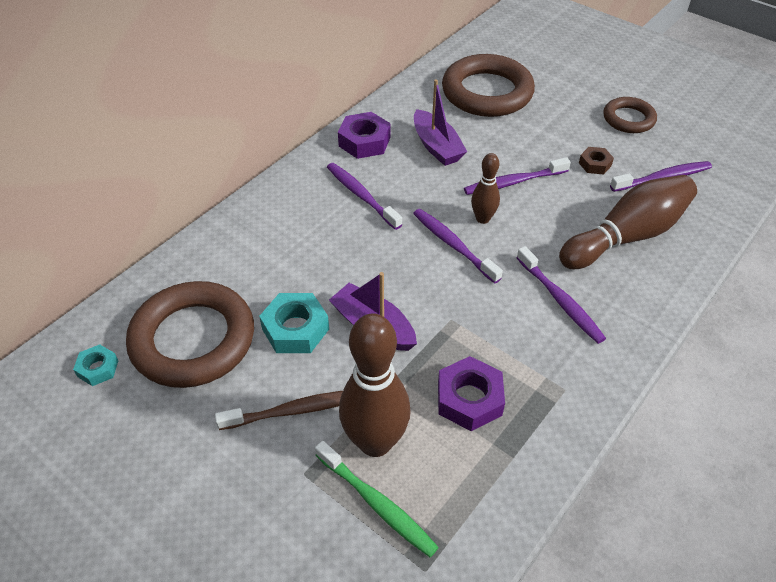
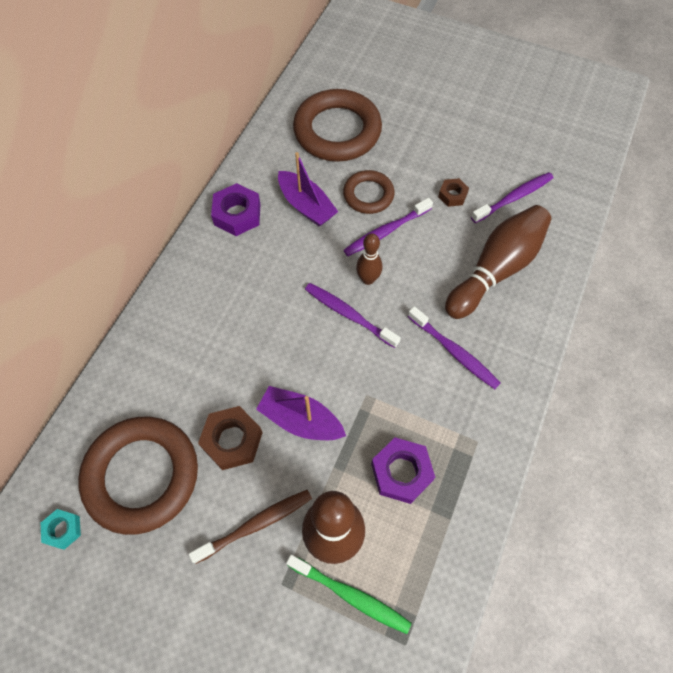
camera: 15 degrees left, 15 degrees up
turquoise nut [259,293,329,353] -> brown nut [198,406,263,470]
purple toothbrush [327,163,402,230] -> none
brown ring [603,97,657,133] -> brown ring moved to [343,170,395,214]

